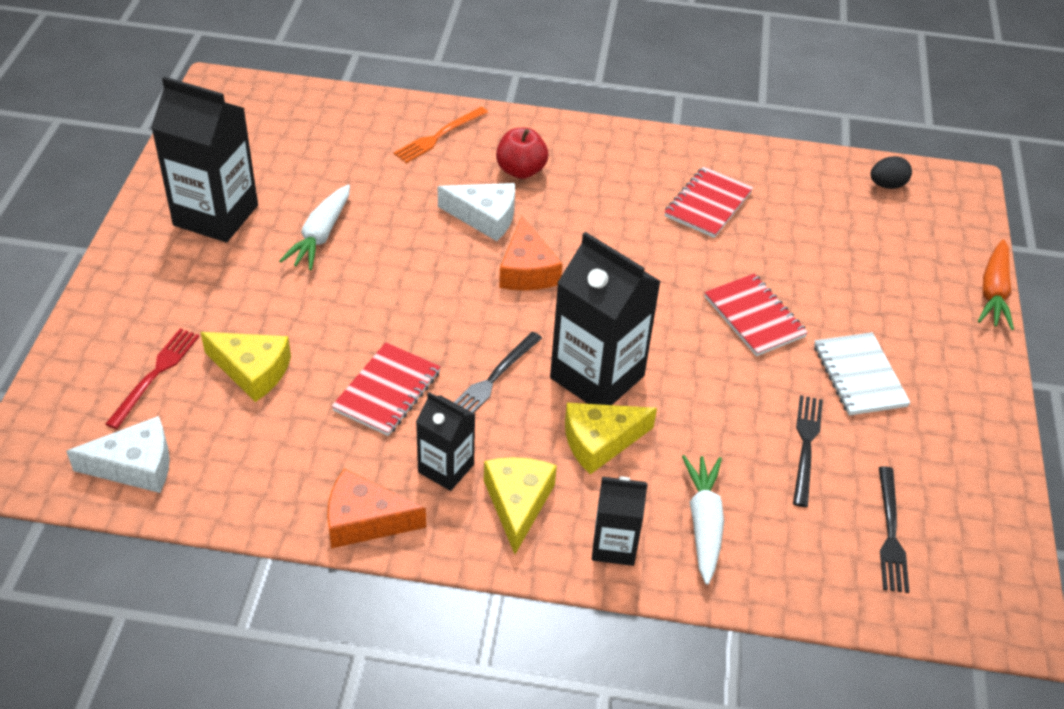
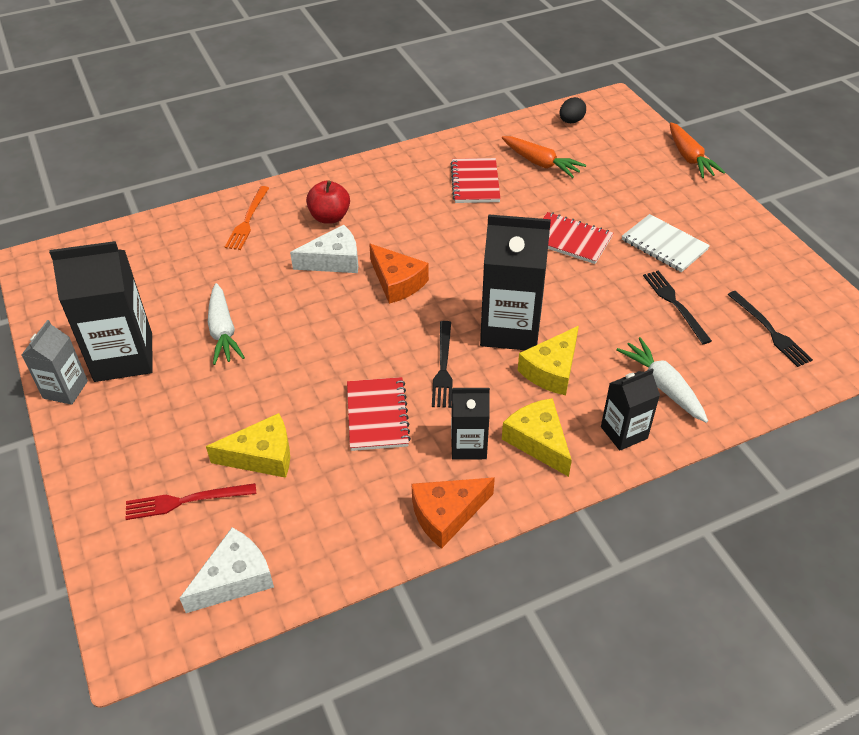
camera: 30 degrees left, 0 degrees up
red fork [106,328,200,429] -> red fork turned 90 degrees counterclockwise [126,483,256,520]
none -> grey carton [22,320,88,405]
none -> orange carrot [502,136,586,178]

